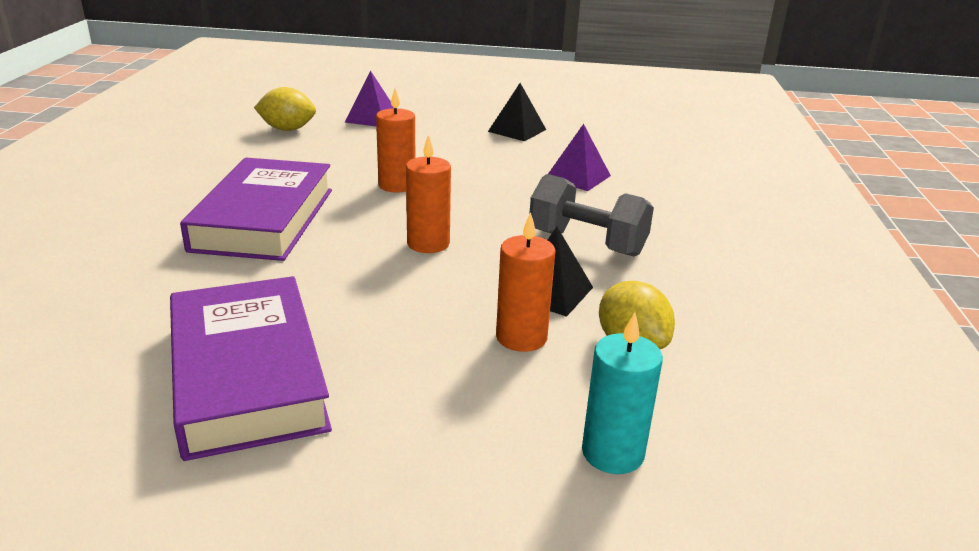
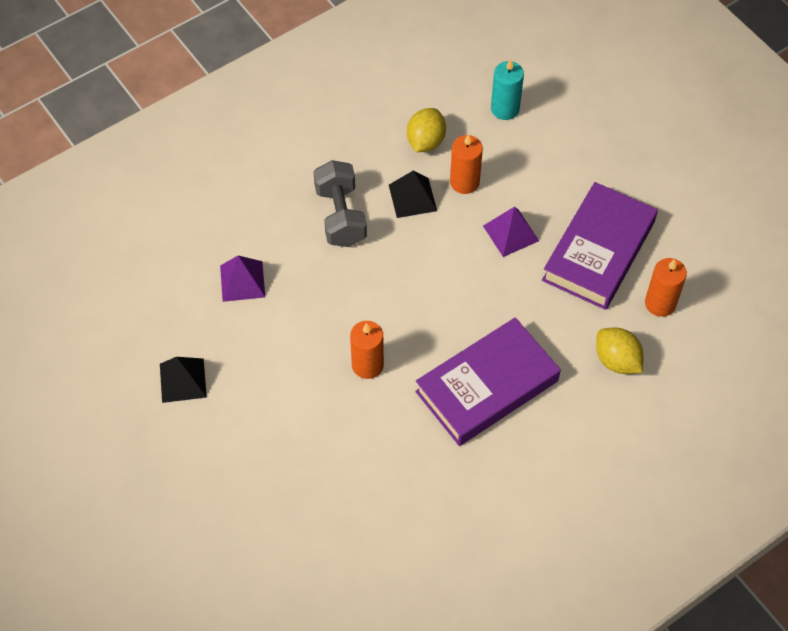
camera: 130 degrees left, 30 degrees up
yellow lemon [254,87,316,131] -> yellow lemon moved to [596,328,643,374]
purple pyramid [344,71,394,126] -> purple pyramid moved to [483,207,539,257]
orange candle [406,134,451,253] -> orange candle moved to [645,258,687,317]

